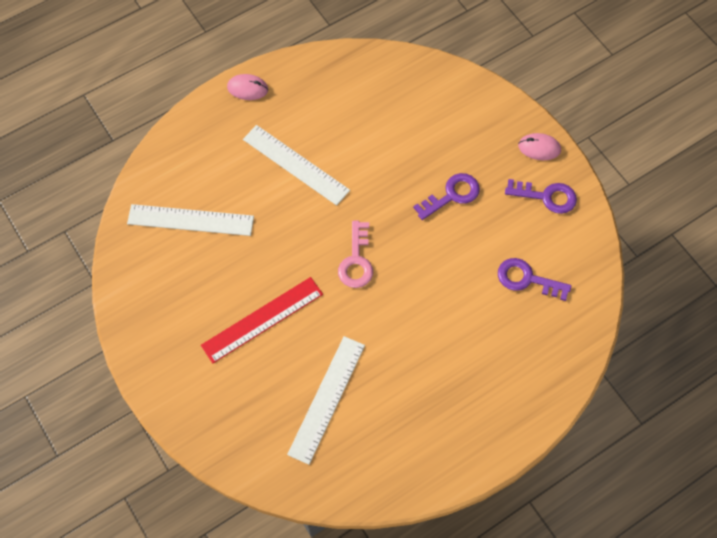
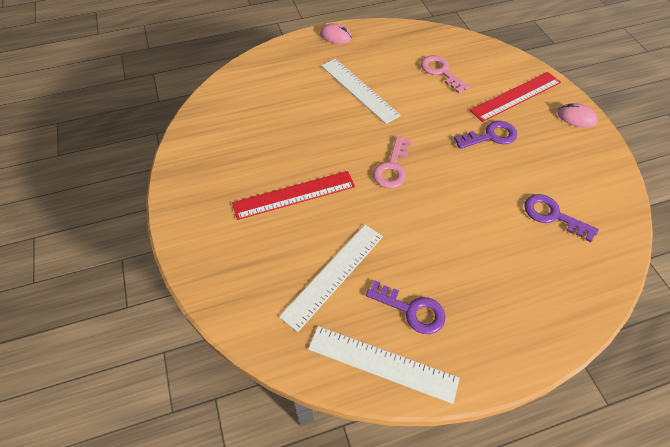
camera: 15 degrees right, 10 degrees down
white ruler [127,204,254,236] -> white ruler moved to [308,326,460,404]
purple key [505,179,577,214] -> purple key moved to [366,280,446,334]
none -> pink key [421,55,470,93]
none -> red ruler [470,72,561,122]

